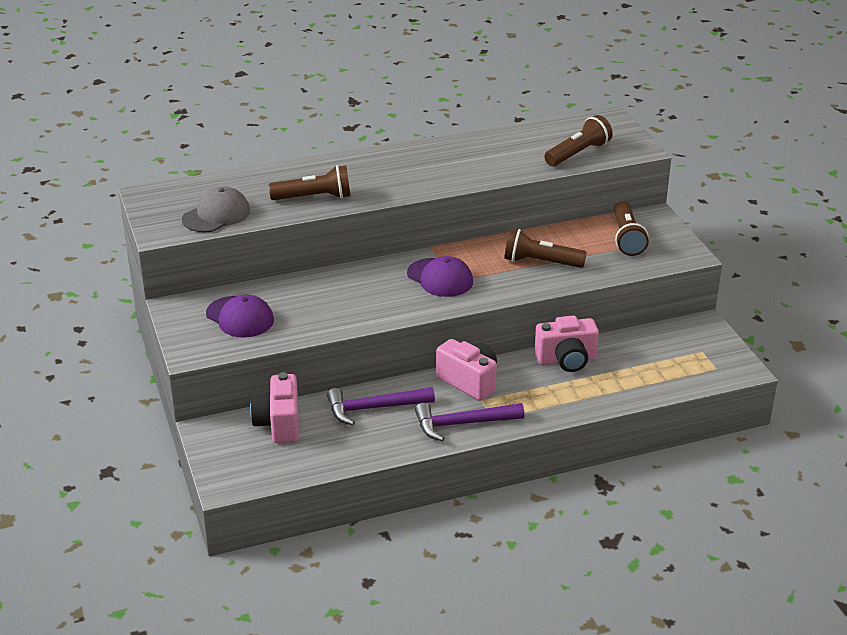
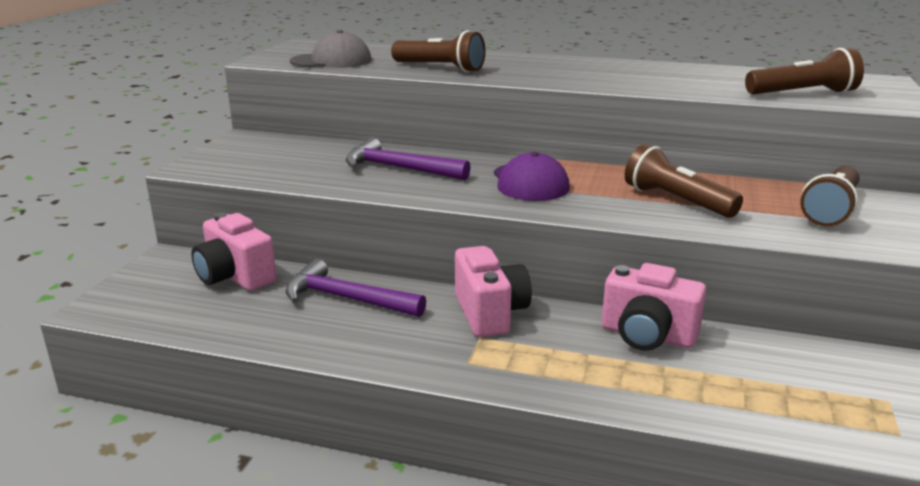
camera: 35 degrees right, 10 degrees down
purple cap [206,295,274,338] -> none
pink camera [250,372,299,443] -> pink camera turned 75 degrees counterclockwise [191,212,277,291]
purple hammer [415,403,525,441] -> purple hammer moved to [346,137,470,180]

